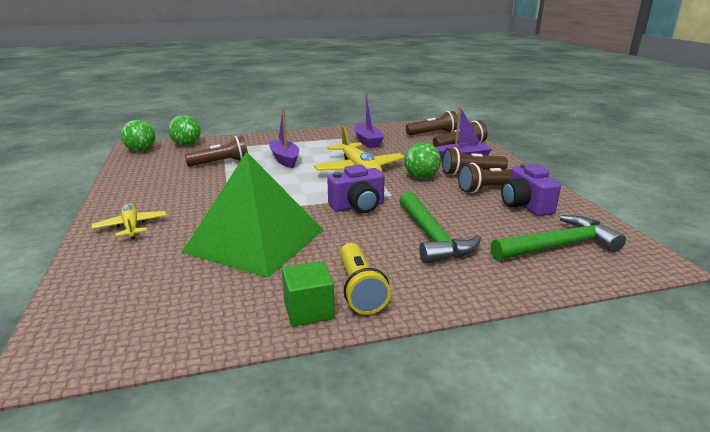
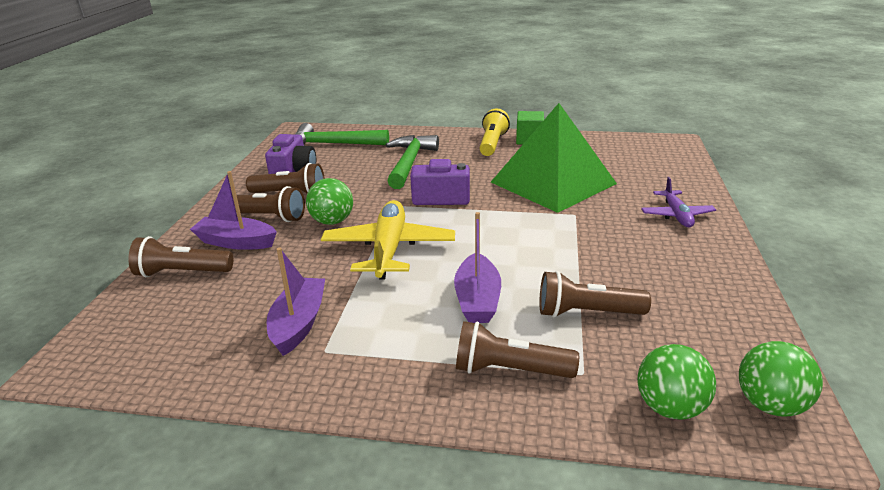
camera: 155 degrees left, 5 degrees up
yellow plane [92,203,167,239] -> purple plane [641,177,716,227]
brown flashlight [406,111,458,135] -> brown flashlight moved to [456,321,579,378]

